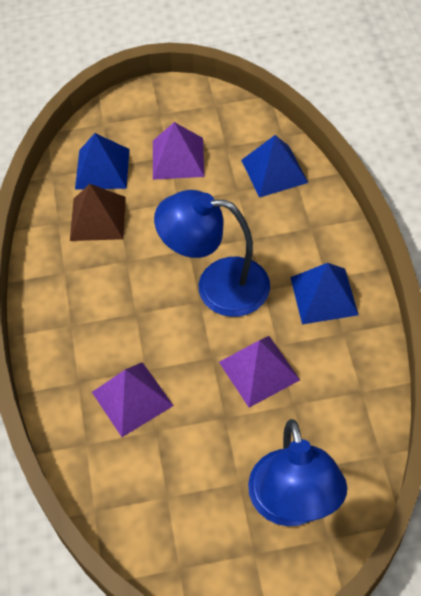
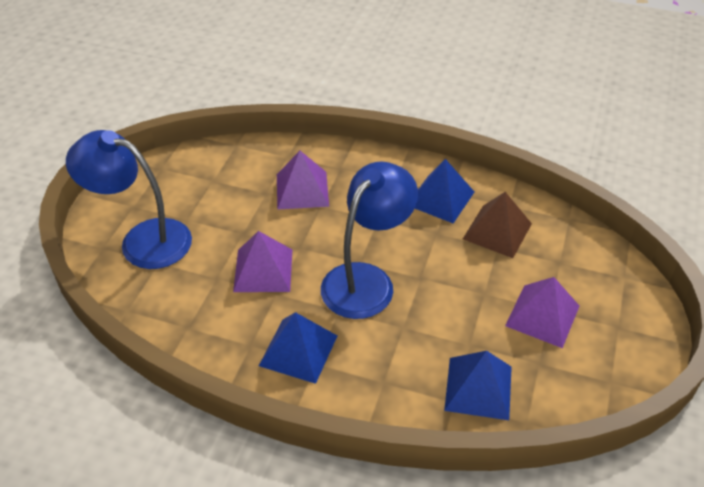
camera: 115 degrees right, 10 degrees down
blue pyramid [75,133,130,190] -> blue pyramid moved to [415,159,474,223]

